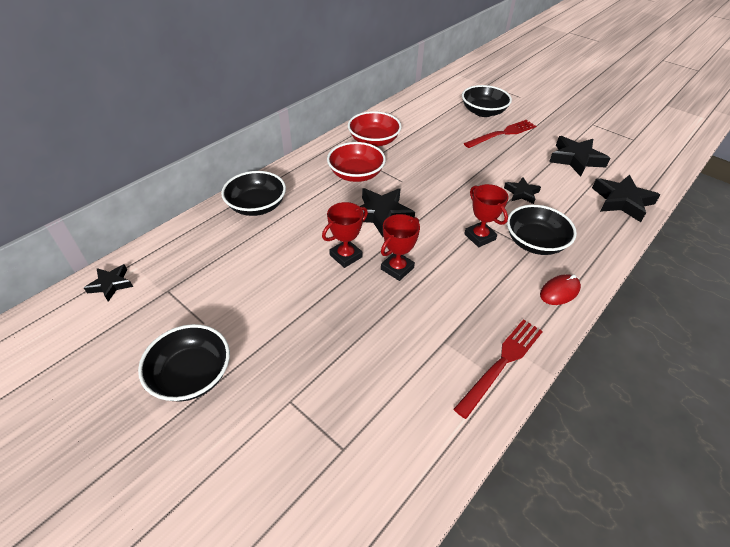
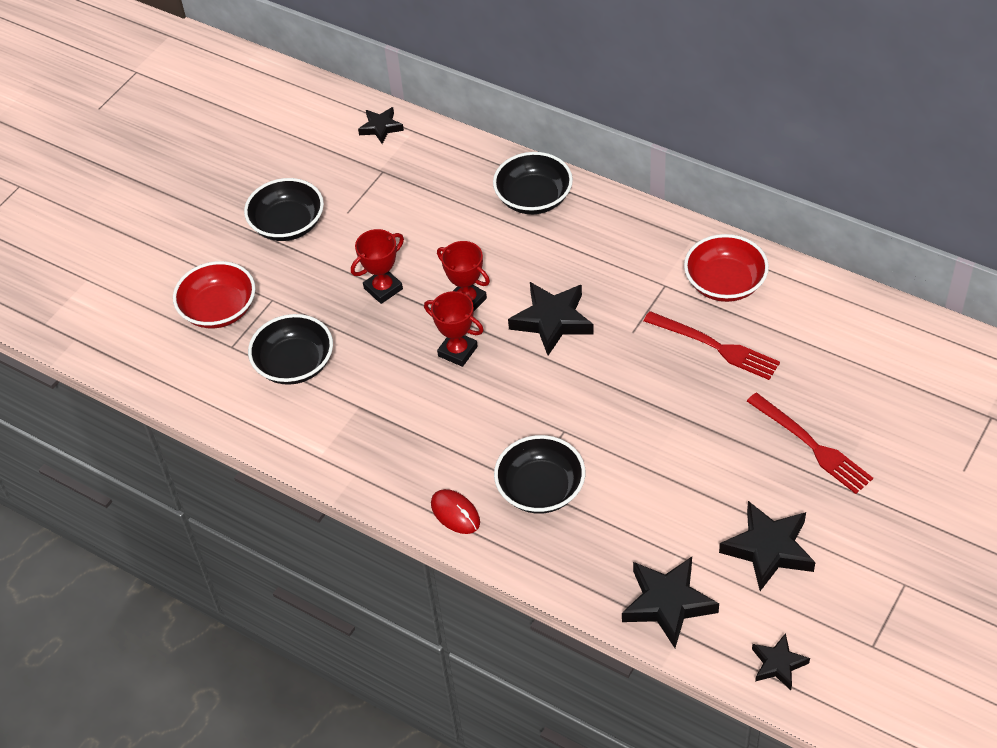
camera: 85 degrees right, 5 degrees up
red bowl [327,142,386,182] -> red bowl moved to [173,261,255,328]
red fork [454,319,543,419] -> red fork moved to [644,311,780,380]
black bowl [462,85,512,117] -> black bowl moved to [248,314,333,385]
red trophy [464,184,509,247] -> red trophy moved to [351,229,404,304]
black star [504,177,541,204] -> black star moved to [752,633,810,690]

